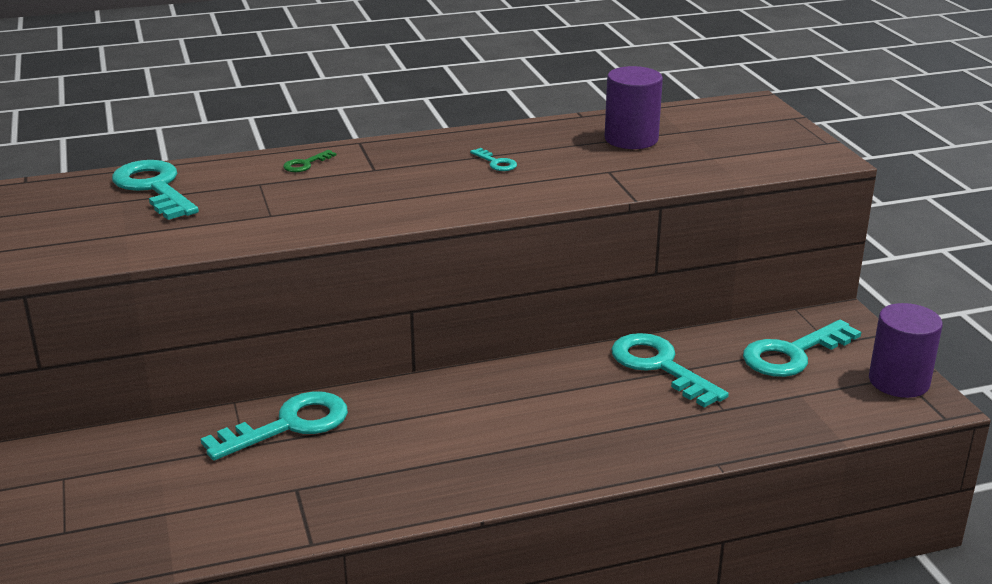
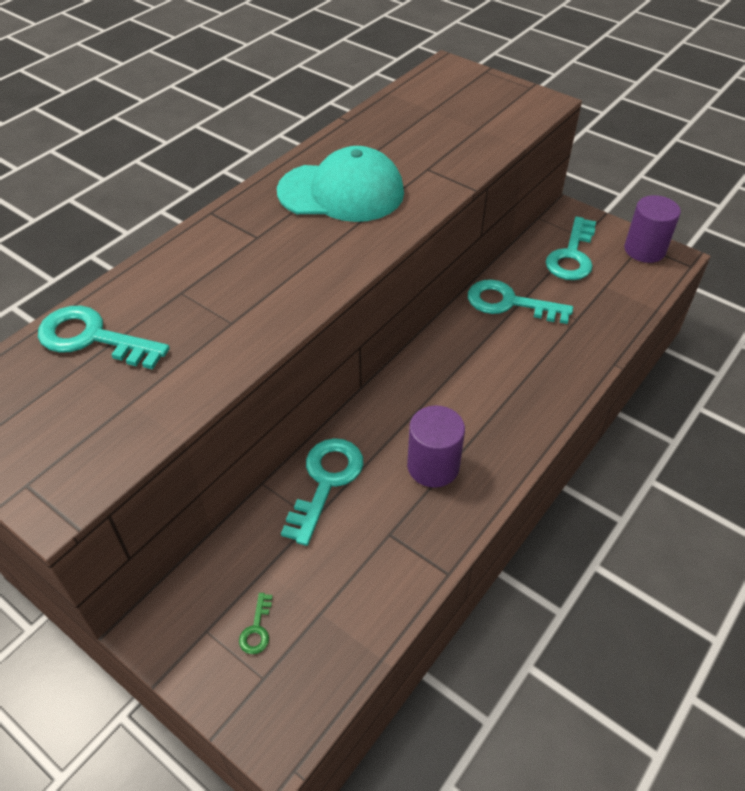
camera: 35 degrees left, 20 degrees up
green key [283,150,336,172] -> green key moved to [239,593,273,654]
turquoise key [470,148,517,171] -> turquoise cap [277,146,404,222]
purple cylinder [605,66,663,149] -> purple cylinder moved to [407,406,465,488]

